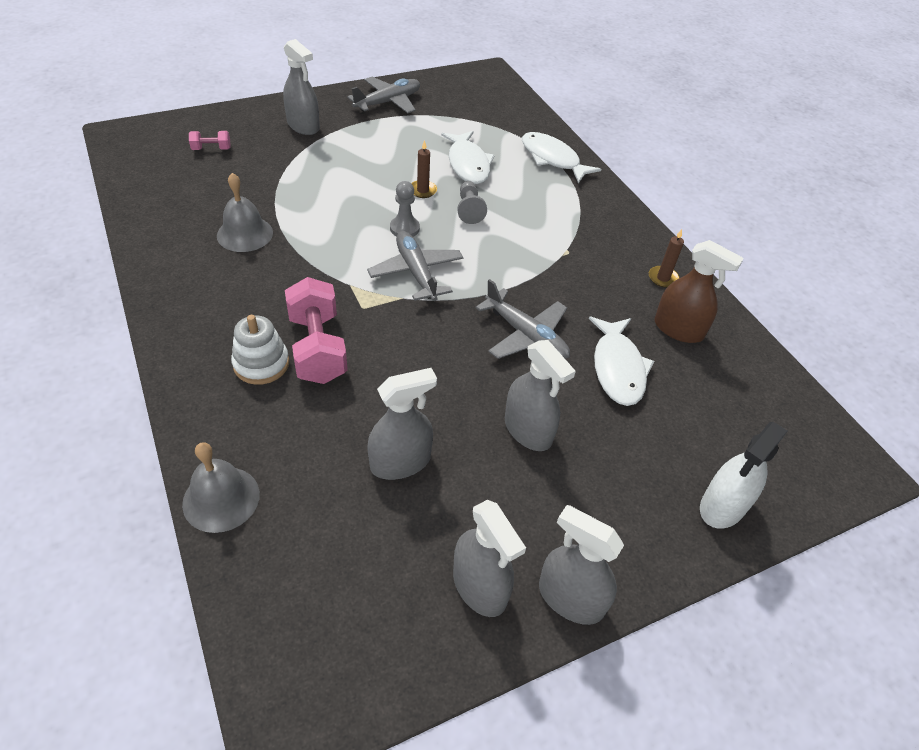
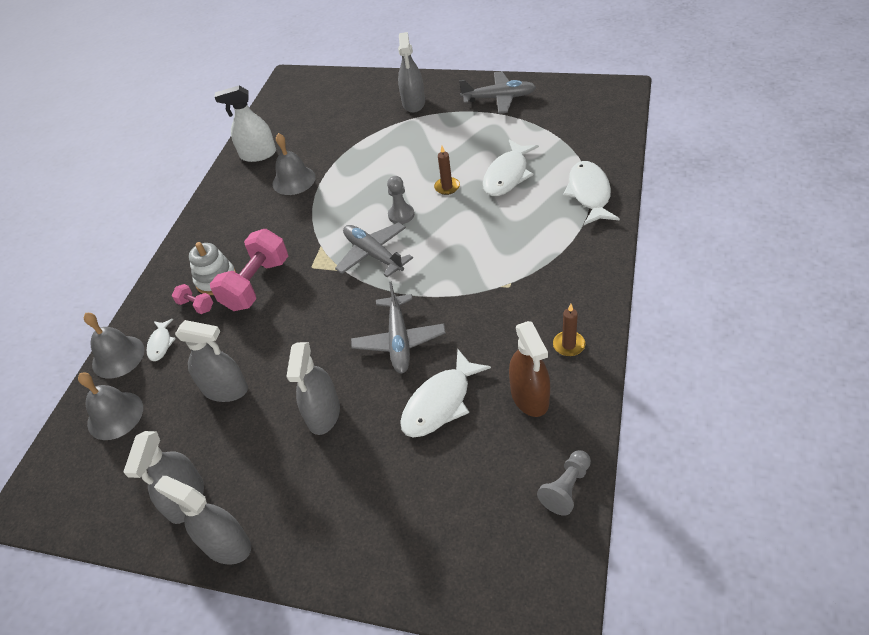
camera: 50 degrees right, 0 degrees up
pink dumbbell [189,131,231,150] -> pink dumbbell moved to [172,284,213,314]
grey plane [367,231,463,301] -> grey plane turned 60 degrees counterclockwise [335,222,413,277]
grey pawn [457,181,487,224] -> grey pawn moved to [537,450,591,516]
grey spray bottle [539,505,624,625] -> grey spray bottle turned 45 degrees counterclockwise [154,476,251,565]
white spray bottle [700,422,787,529] -> white spray bottle moved to [214,86,276,162]
none -> grey bell [78,372,143,440]
none -> white fish [147,319,176,361]

